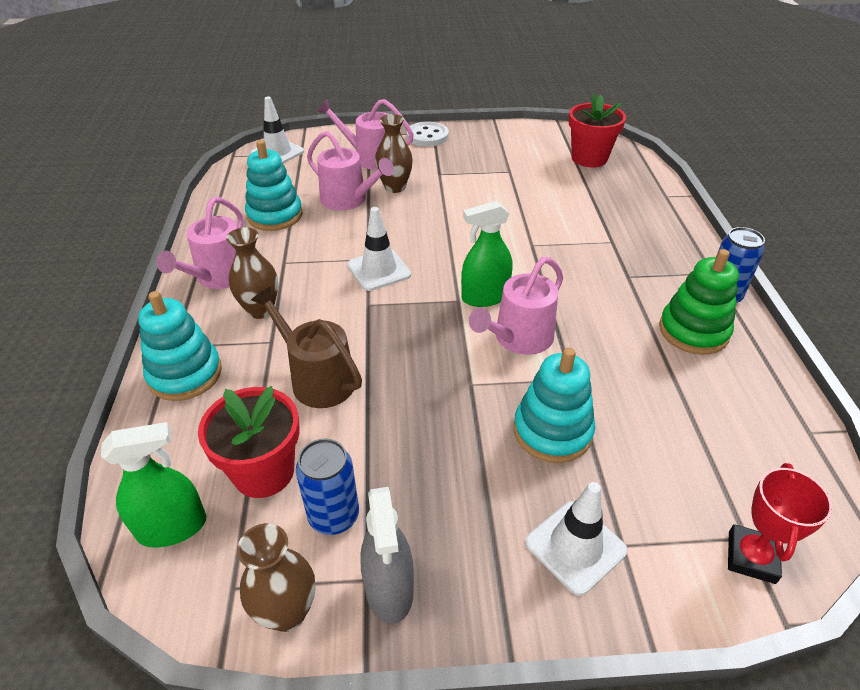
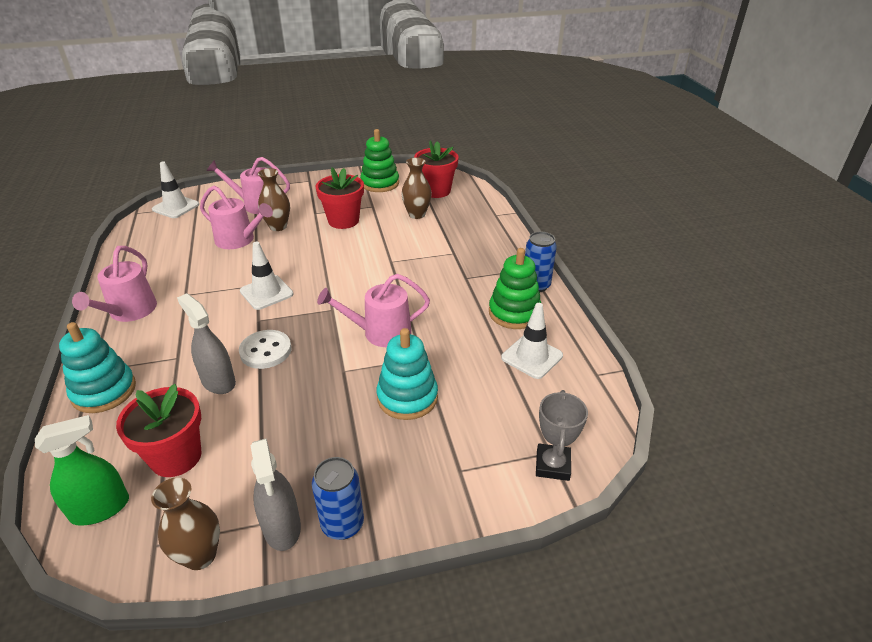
camera: 10 degrees left, 5 degrees down
brown vase [226,227,278,319] -> brown vase moved to [401,157,432,219]
turquoise stacking toy [245,140,303,231] -> none
brown watering can [251,287,362,408] -> grey spray bottle [177,293,236,394]
blue can [296,438,359,535] -> blue can moved to [312,457,364,540]
white button [407,121,449,146] -> white button moved to [239,330,291,369]
green spray bottle [461,201,513,307] -> none
pink watering can [469,257,563,355] -> pink watering can turned 45 degrees clockwise [317,274,430,347]
white traffic cone [525,482,627,596] -> white traffic cone moved to [501,303,563,379]
red trophy [728,463,832,584] -> grey trophy [536,390,588,481]
none -> red flower pot [316,168,364,229]
none -> green stacking toy [360,129,399,192]

